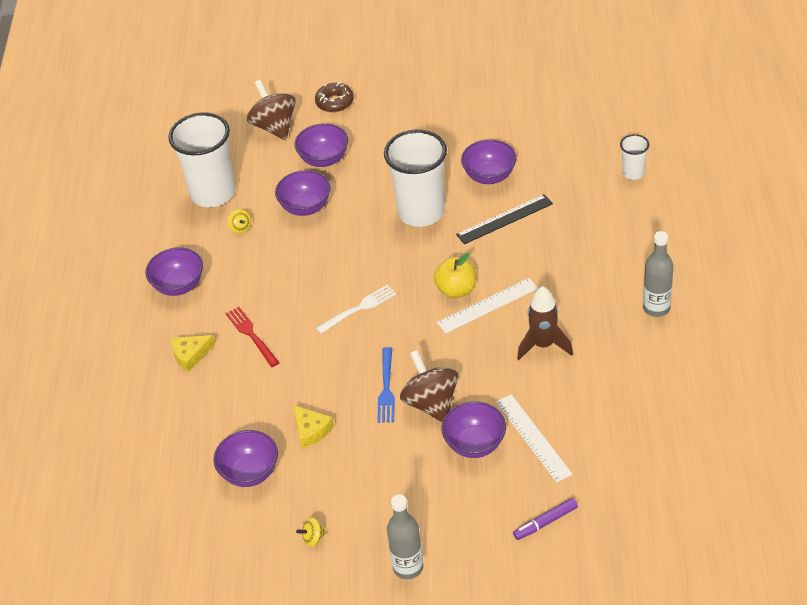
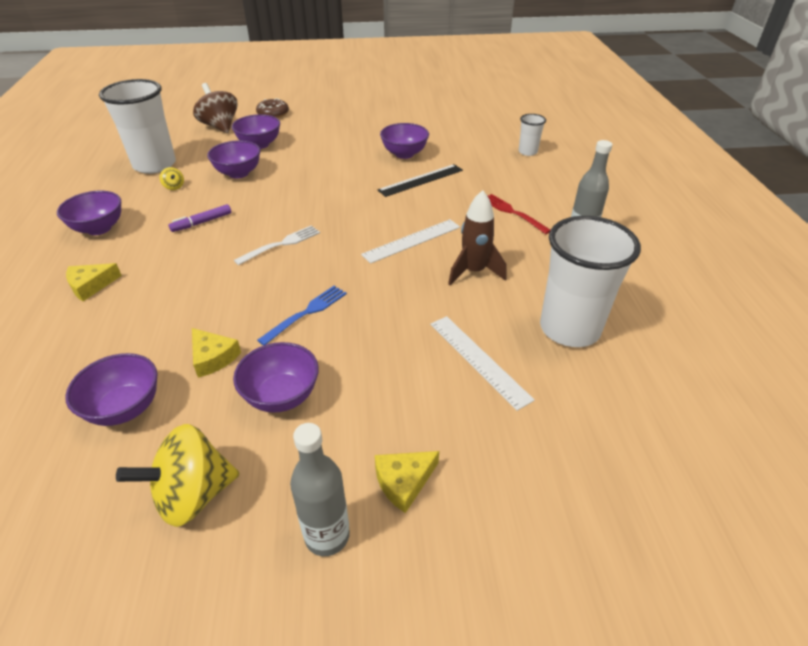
camera: 10 degrees left, 5 degrees down
red fork [225,307,280,367] -> red fork moved to [488,194,550,234]
yellow spinning top [296,517,327,546] -> yellow spinning top [116,424,239,527], size x2.34
blue fork [377,347,395,423] -> blue fork turned 135 degrees counterclockwise [257,286,347,346]
white cup [384,129,447,227] -> white cup moved to [540,216,641,347]
brown spinning top [400,350,458,422] -> none
yellow apple [434,253,476,298] -> none
purple bowl [441,401,506,458] -> purple bowl moved to [233,342,319,413]
purple marker [513,498,578,540] -> purple marker moved to [169,204,231,232]
none -> yellow cheese [375,451,439,513]

